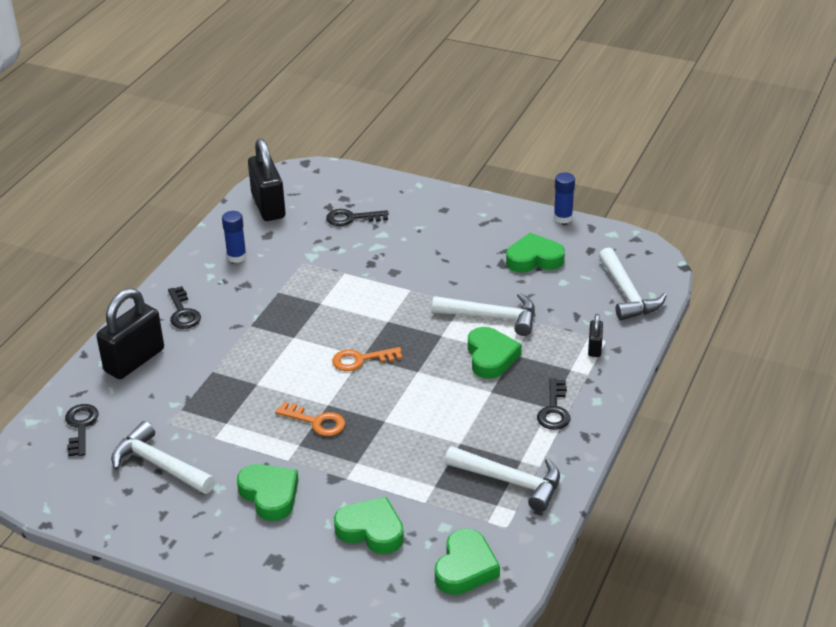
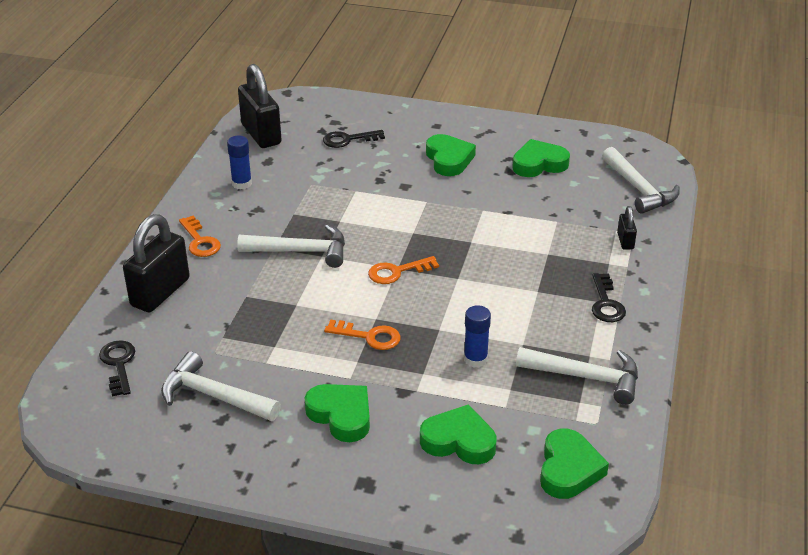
camera: 10 degrees left, 0 degrees up
black key [168,286,201,329] -> orange key [179,216,221,257]
white hammer [432,293,535,336] -> white hammer moved to [237,225,345,268]
green heart [468,327,522,379] -> green heart moved to [426,134,476,176]
blue glue stick [554,172,575,223] -> blue glue stick moved to [464,305,491,368]

